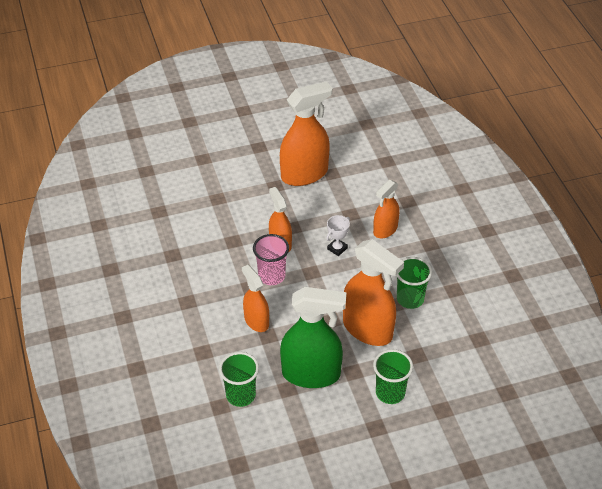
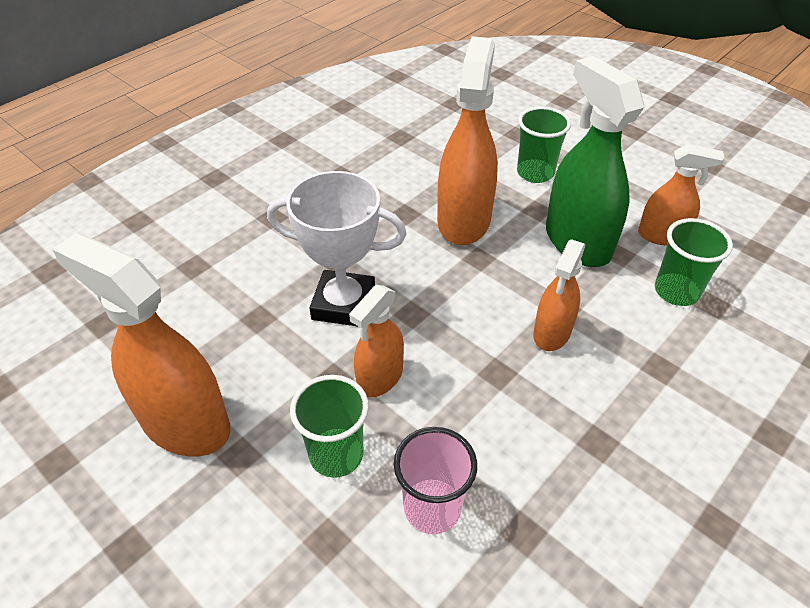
camera: 120 degrees left, 0 degrees up
pink cup [253,234,289,285] -> pink cup moved to [394,427,477,534]
white trophy [326,215,350,256] -> white trophy [267,171,406,327], size x2.11
orange spray bottle [373,180,400,238] -> orange spray bottle moved to [638,144,724,246]
green cup [396,257,432,309] -> green cup moved to [290,375,369,478]

